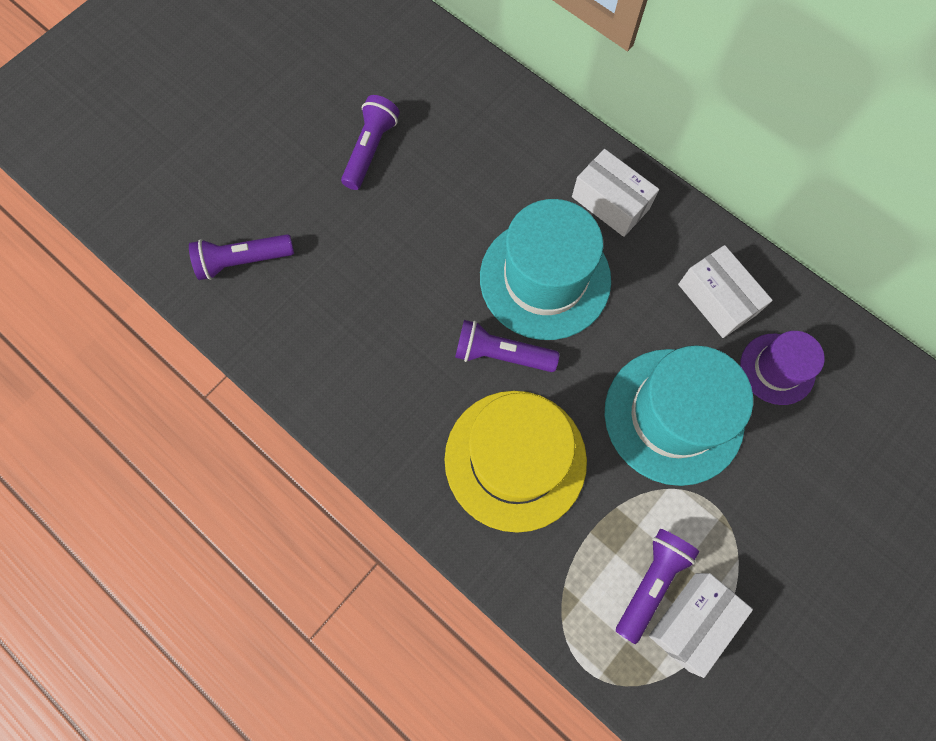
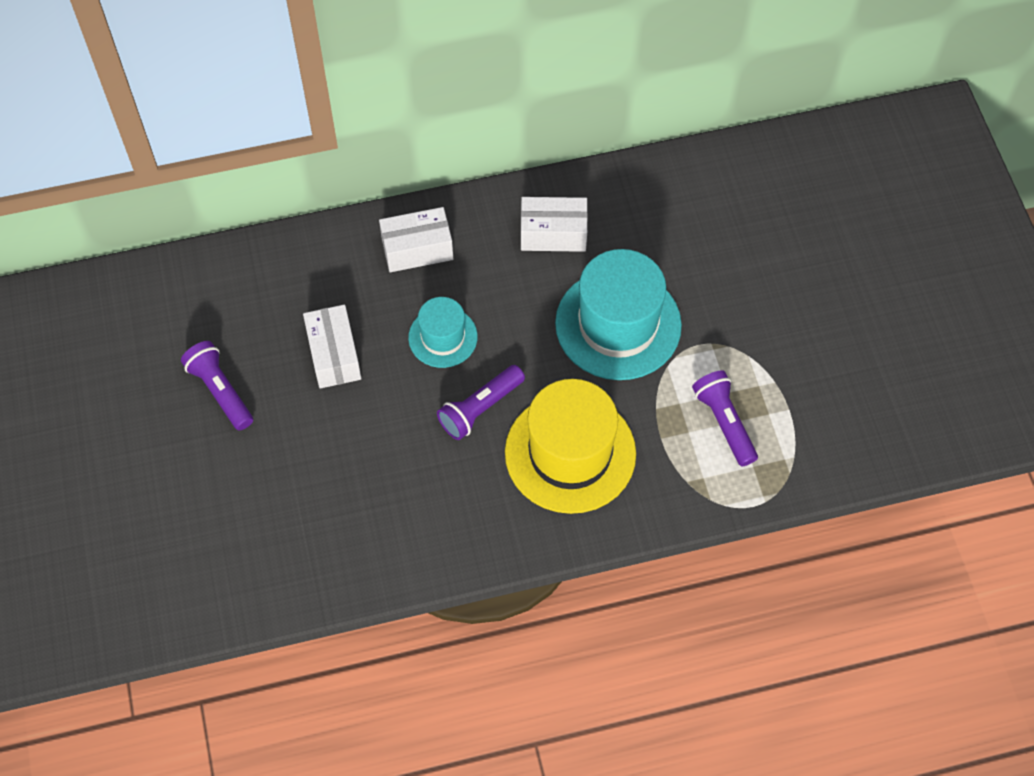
camera: 55 degrees left, 10 degrees down
purple flashlight [189,234,294,280] -> none
turquoise hat [480,199,611,340] -> turquoise hat [408,297,478,368], size x0.55
white box [649,573,753,678] -> white box moved to [303,305,361,389]
purple hat [740,331,825,405] -> none

